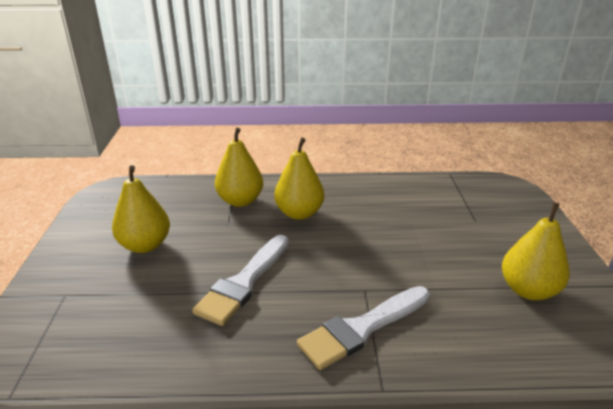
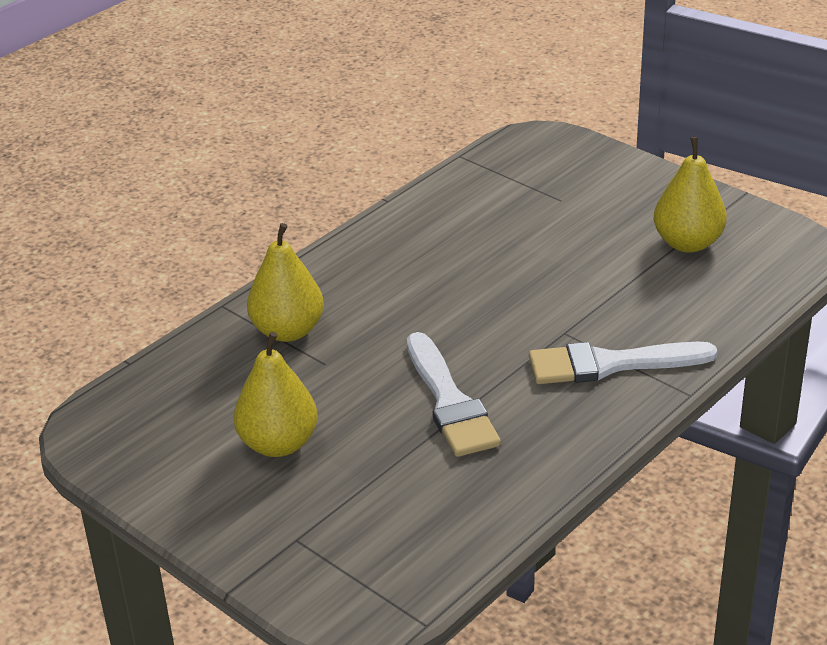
camera: 45 degrees left, 5 degrees up
yellow pear [274,138,324,220] -> none
white brush [297,286,430,370] -> white brush turned 75 degrees clockwise [529,342,717,384]

